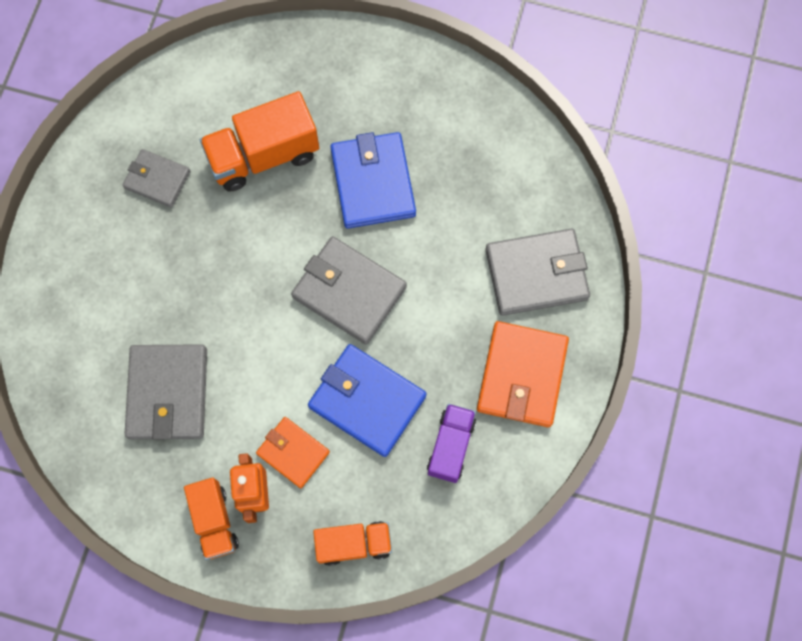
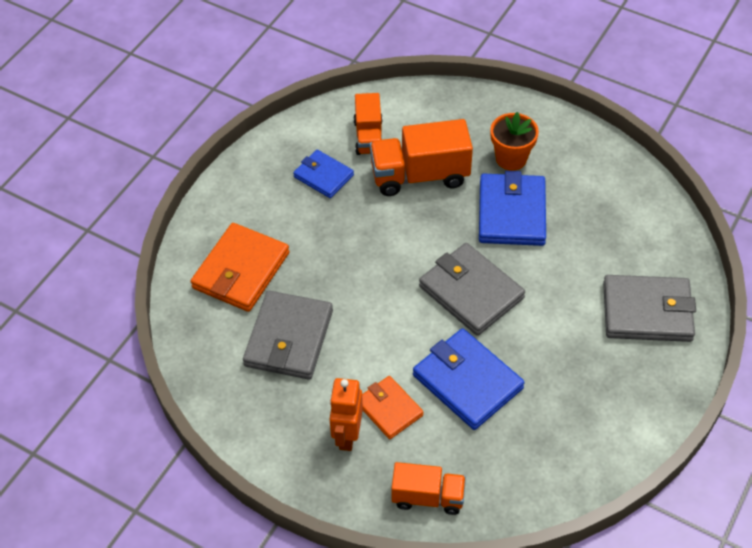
camera: 15 degrees right, 20 degrees down
grey wallet [123,149,191,208] -> blue wallet [293,150,354,198]
orange truck [184,477,239,560] -> orange truck moved to [354,93,383,155]
purple truck [427,404,476,483] -> none
orange wallet [477,321,569,427] -> orange wallet moved to [191,223,290,312]
none -> orange flower pot [490,112,539,171]

